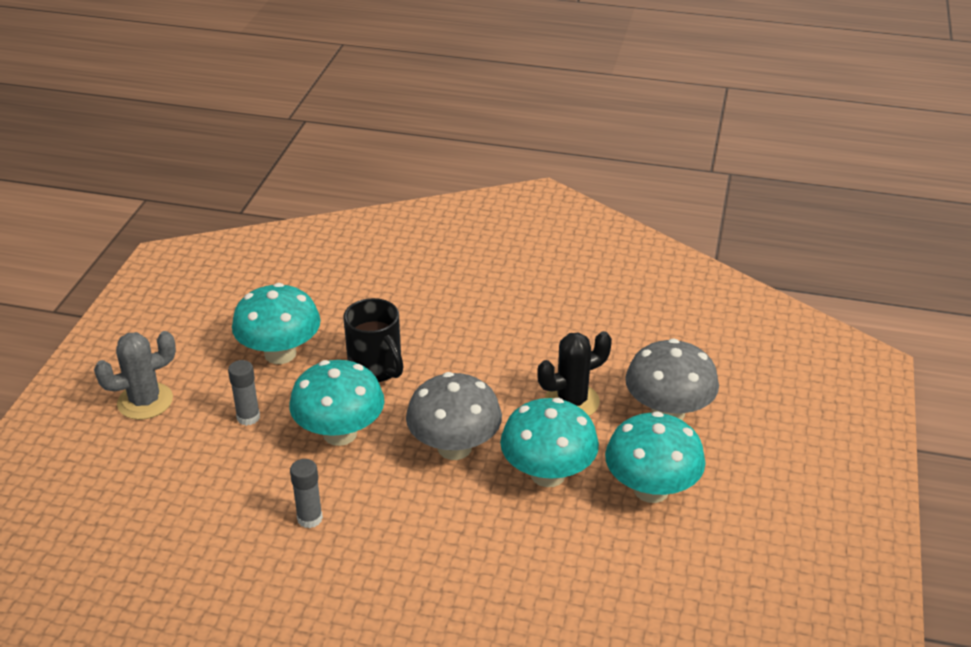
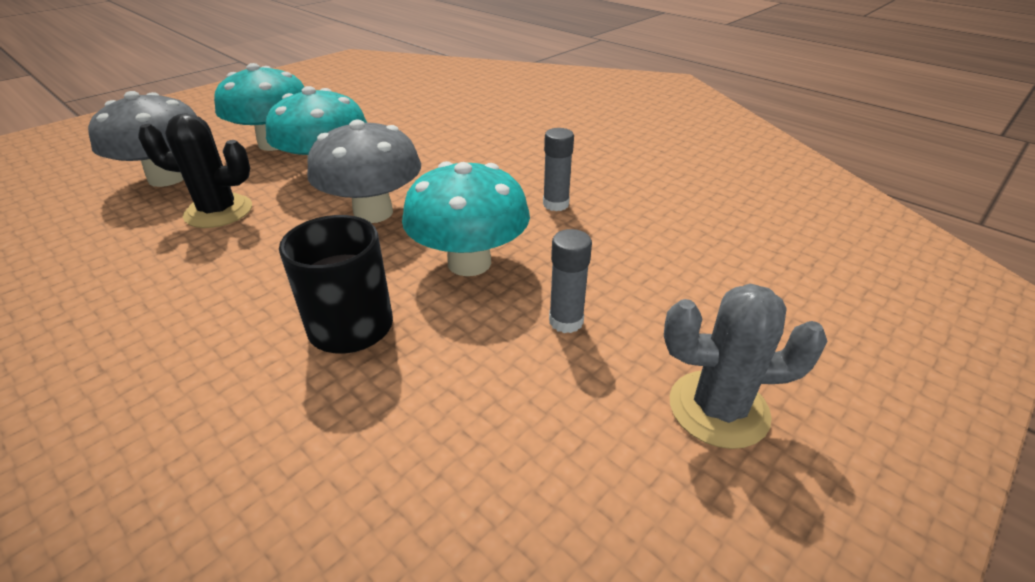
camera: 150 degrees left, 0 degrees up
turquoise mushroom [232,283,320,364] -> none

